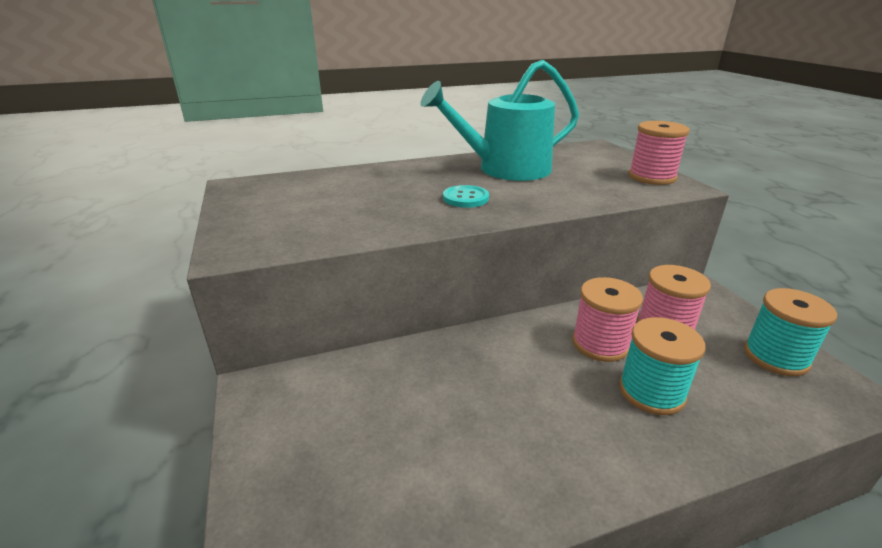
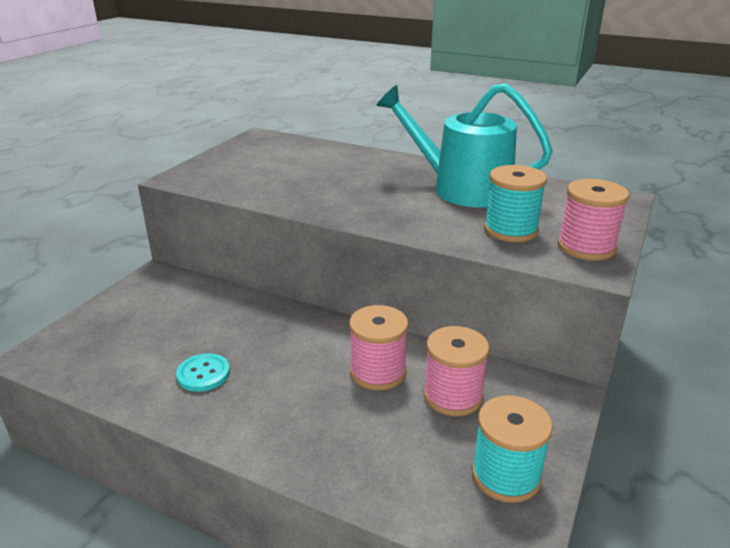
camera: 45 degrees right, 0 degrees up
turquoise button [443,185,489,208] -> turquoise button moved to [176,353,230,392]
turquoise spool [619,317,705,415] -> turquoise spool moved to [484,165,547,242]

